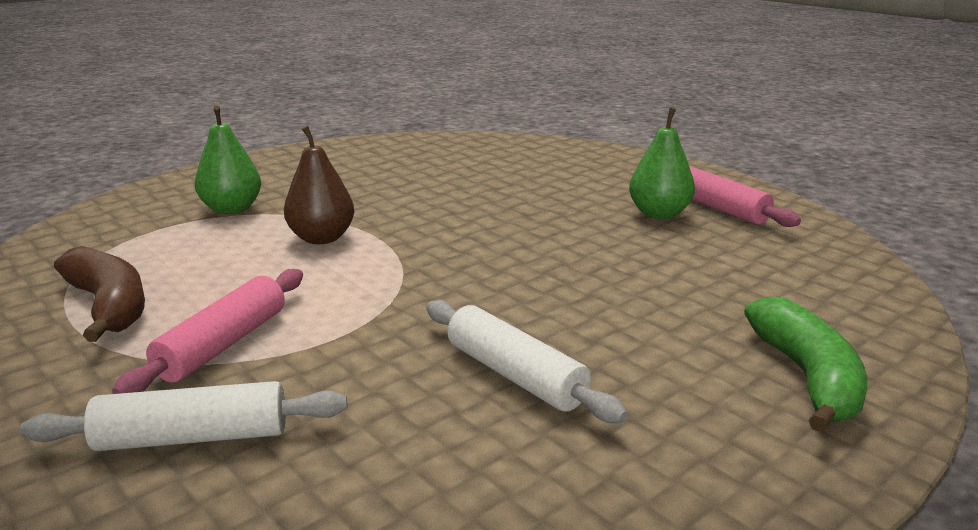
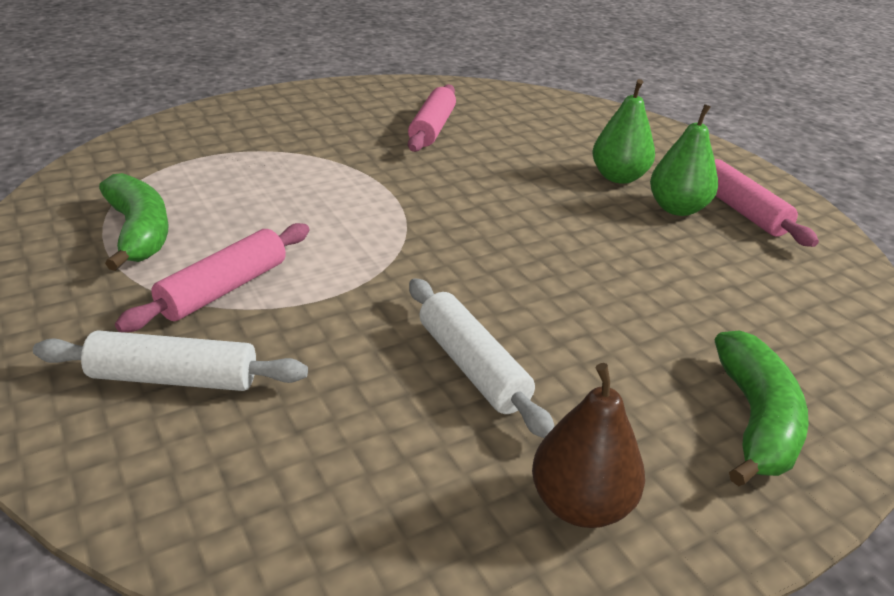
camera: 10 degrees right, 10 degrees up
brown banana [54,246,145,342] -> green banana [99,173,169,271]
green pear [195,106,261,214] -> green pear moved to [592,79,655,184]
brown pear [284,126,354,244] -> brown pear moved to [532,363,645,528]
none -> pink rolling pin [408,84,456,152]

